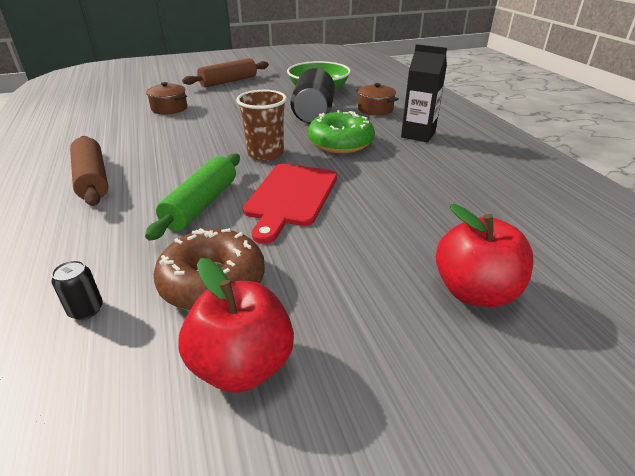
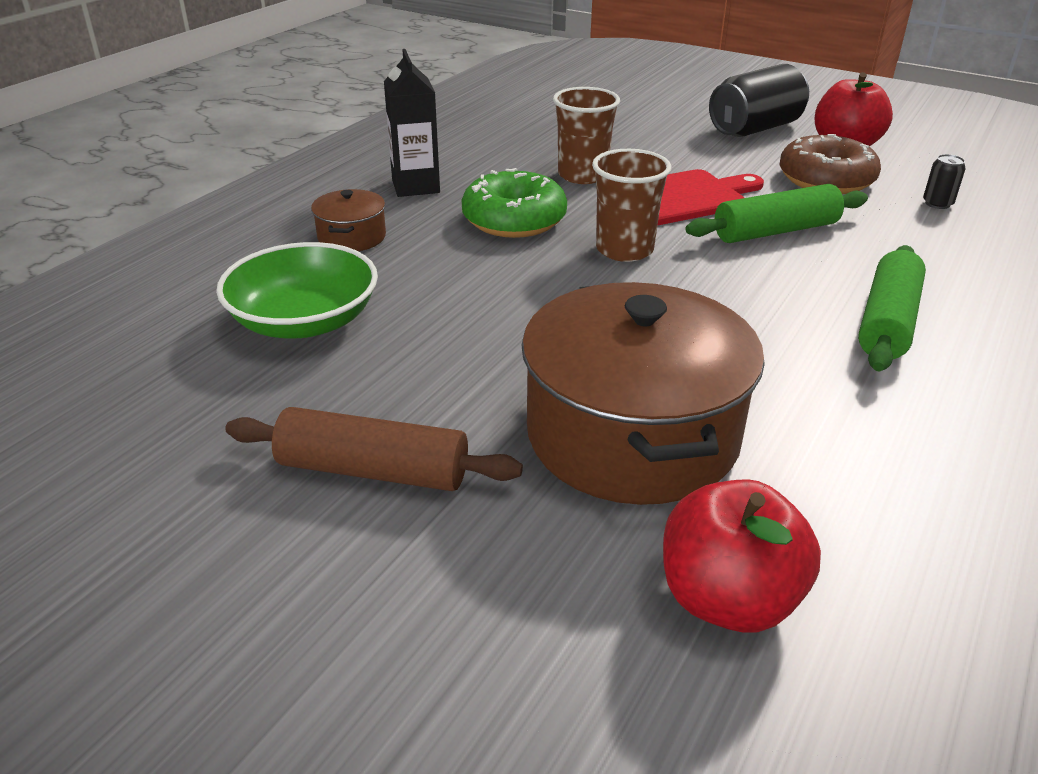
camera: 130 degrees left, 0 degrees up
brown rolling pin [70,136,108,206] -> green rolling pin [858,245,926,371]
brown pot [146,82,187,115] -> brown pot [521,282,765,505], size x2.27
black can [290,68,335,124] -> black can moved to [709,64,809,137]
red apple [436,204,534,307] -> red apple moved to [663,479,821,632]
none -> brown cup [553,87,620,184]

